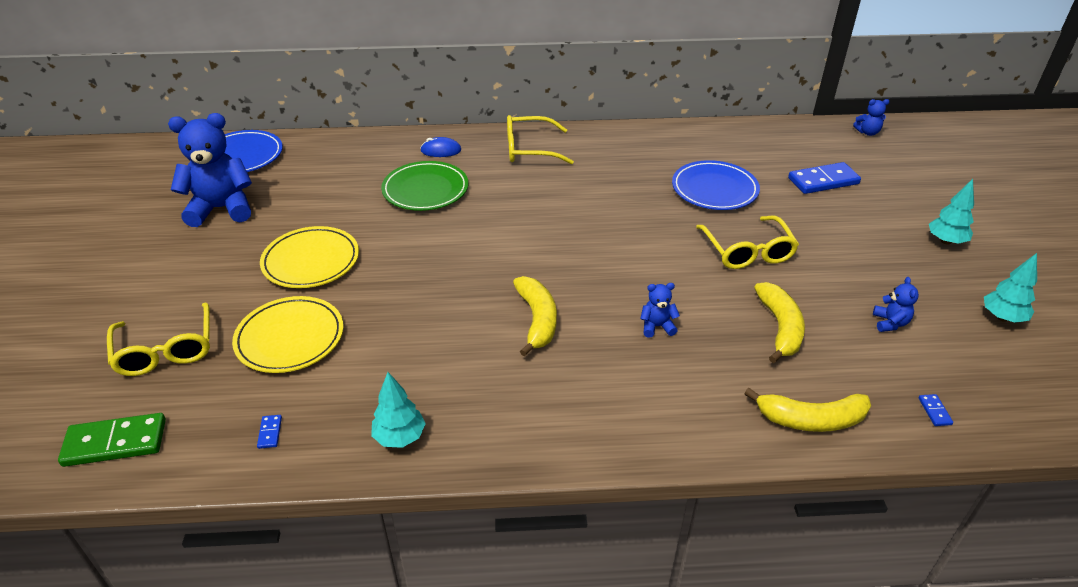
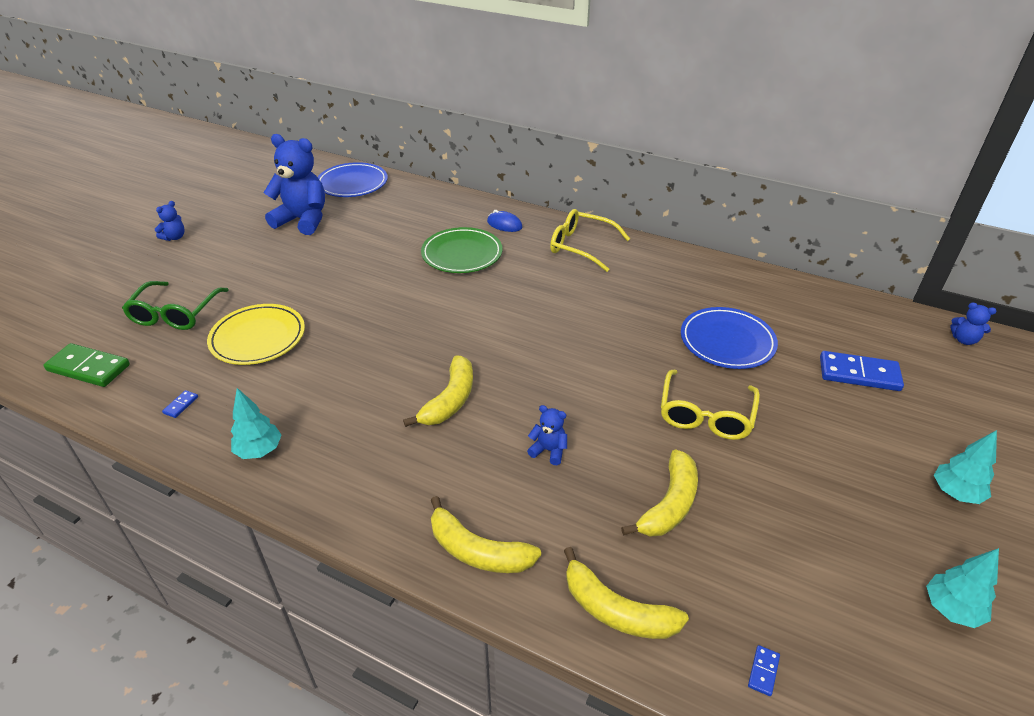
camera: 30 degrees right, 0 degrees up
yellow glasses [107,303,210,376] -> green glasses [122,281,228,330]
yellow plate [260,226,359,288] -> none
blue teddy bear [873,277,919,332] -> blue teddy bear moved to [155,201,185,241]
none -> yellow banana [431,496,541,573]

